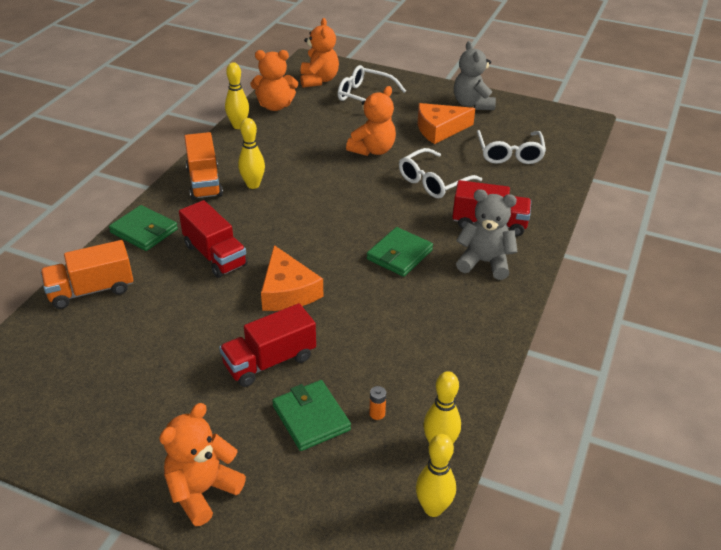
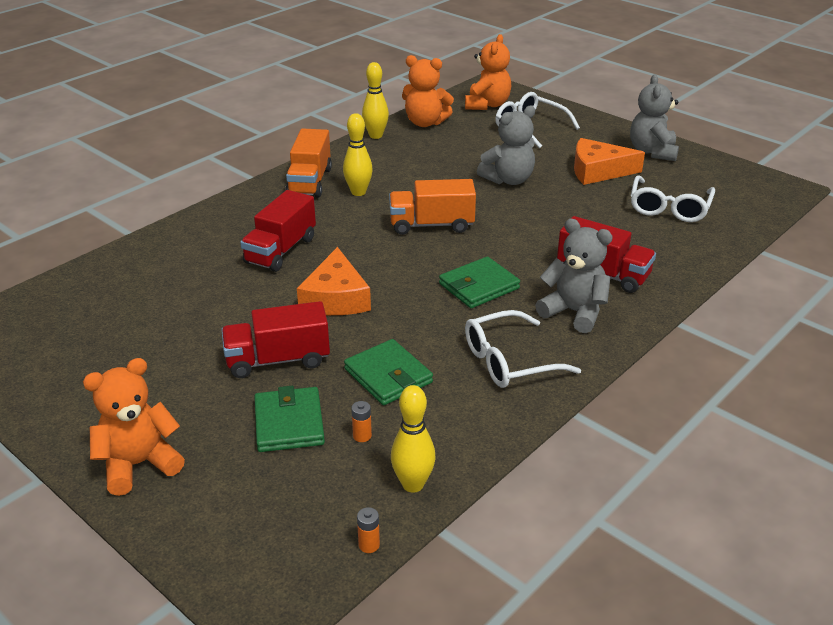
camera: 20 degrees right, 5 degrees down
orange truck [40,240,133,309] -> orange truck moved to [389,179,476,235]
green wallet [109,205,178,251] -> green wallet moved to [344,339,433,405]
red truck [179,200,248,278] -> red truck turned 45 degrees clockwise [240,190,316,272]
orange teddy bear [346,86,396,156] -> grey teddy bear [477,106,535,185]
white glasses [399,148,482,198] -> white glasses moved to [465,310,581,388]
yellow bowling pin [416,434,456,517] -> orange battery [357,507,380,553]

